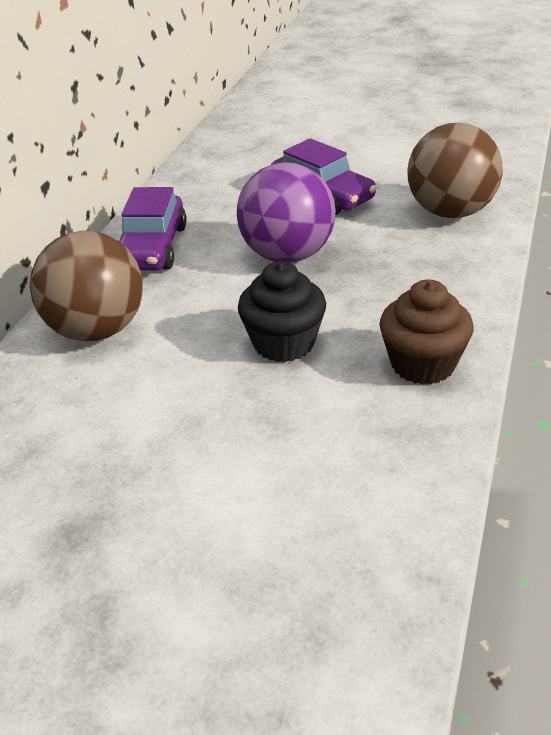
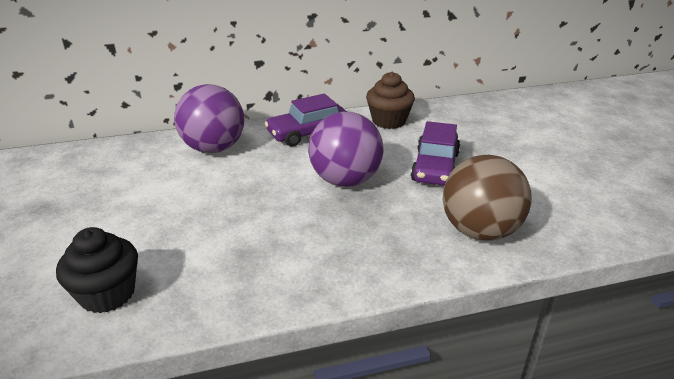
camera: 55 degrees right, 5 degrees down
brown ball [30,231,143,341] -> purple ball [174,84,244,153]
black cupcake [238,261,326,362] -> black cupcake moved to [56,227,138,313]
brown cupcake [379,279,473,384] -> brown cupcake moved to [366,72,415,129]

